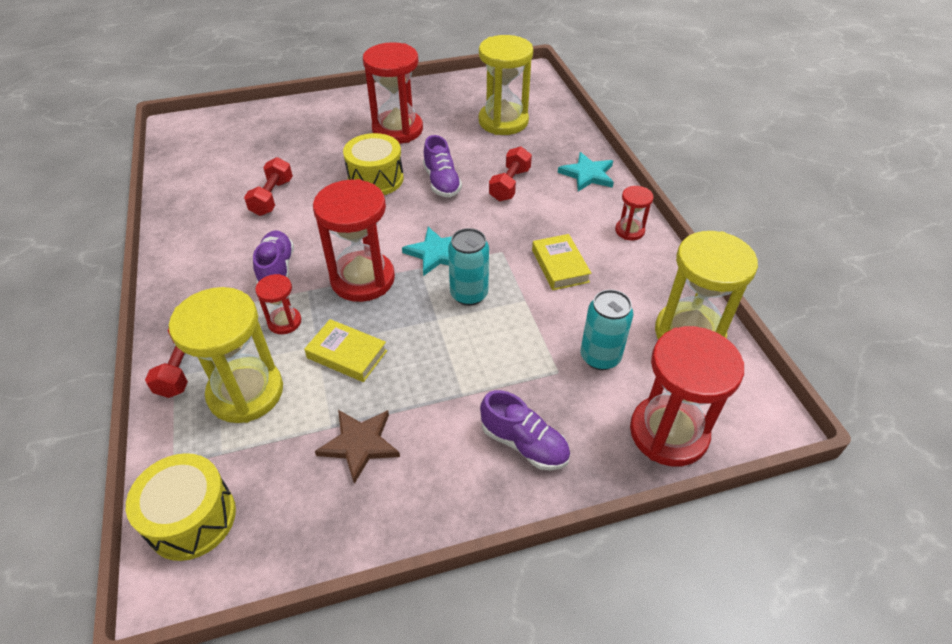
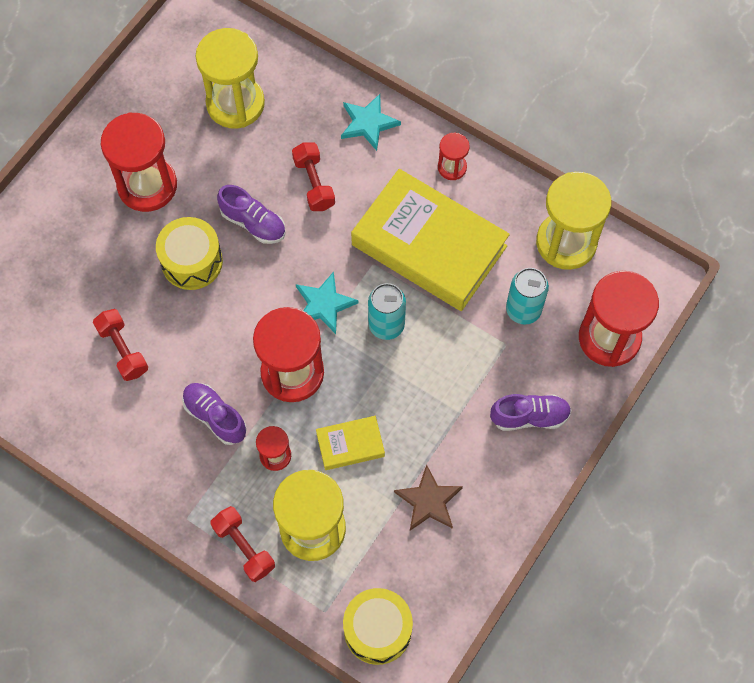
camera: 40 degrees left, 20 degrees up
yellow book [532,234,591,290] -> yellow book [351,169,510,311], size x2.26

